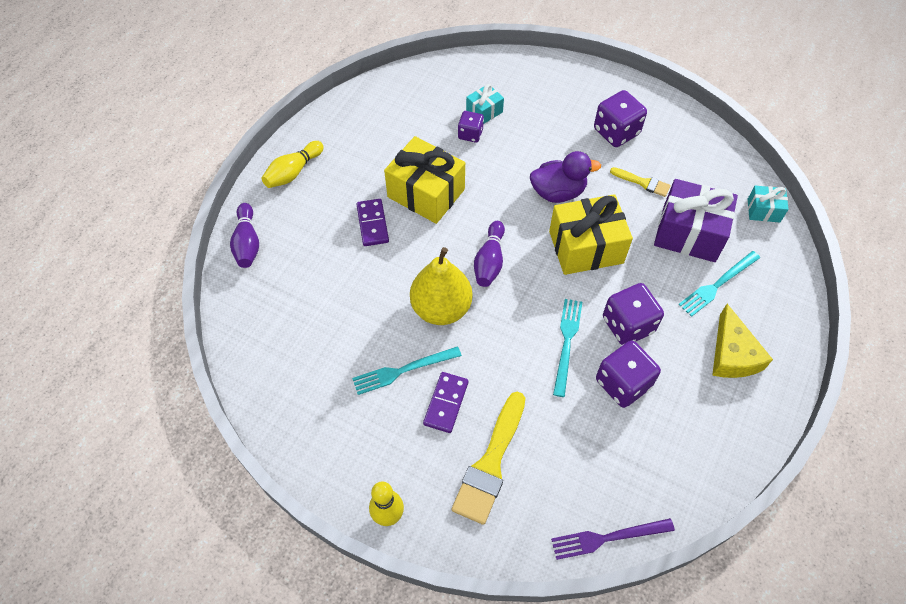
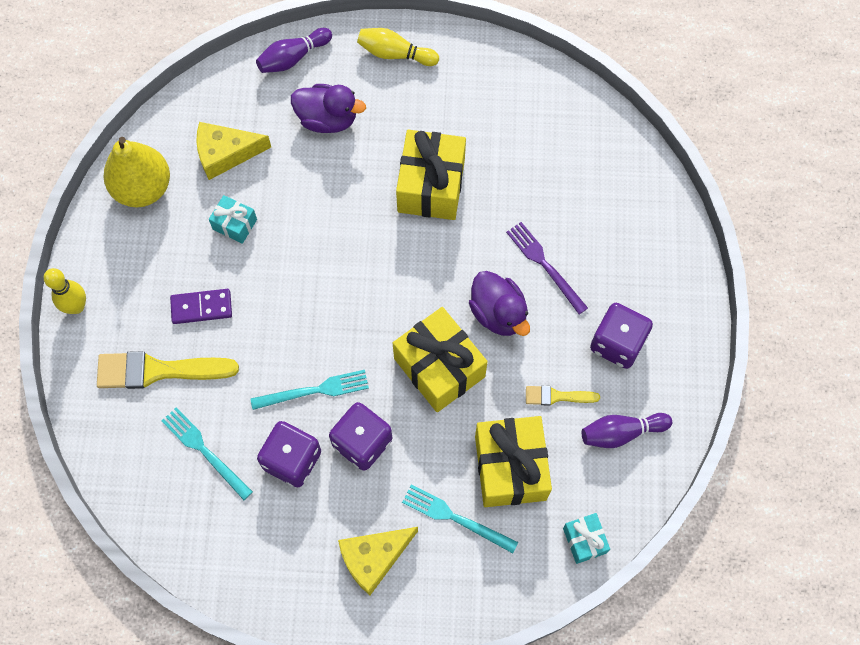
camera: 65 degrees right, 10 degrees up
turquoise fork [352,346,462,395] -> turquoise fork moved to [162,407,253,500]
purple domino [356,199,389,246] -> none
yellow pear [410,247,472,325] -> yellow pear moved to [103,137,170,207]
purple dice [458,111,484,143] -> none
turquoise gift [466,84,504,124] -> turquoise gift moved to [209,195,257,244]
purple bowling pin [474,221,505,287] -> purple bowling pin moved to [582,413,672,448]
purple fork [551,518,675,560] -> purple fork moved to [506,222,588,315]
yellow brush [610,167,671,197] -> yellow brush turned 90 degrees clockwise [526,386,600,406]
purple gift [654,179,738,262] -> yellow gift [475,416,552,507]
none -> yellow cheese [196,122,271,180]
none -> purple duck [291,84,366,133]

